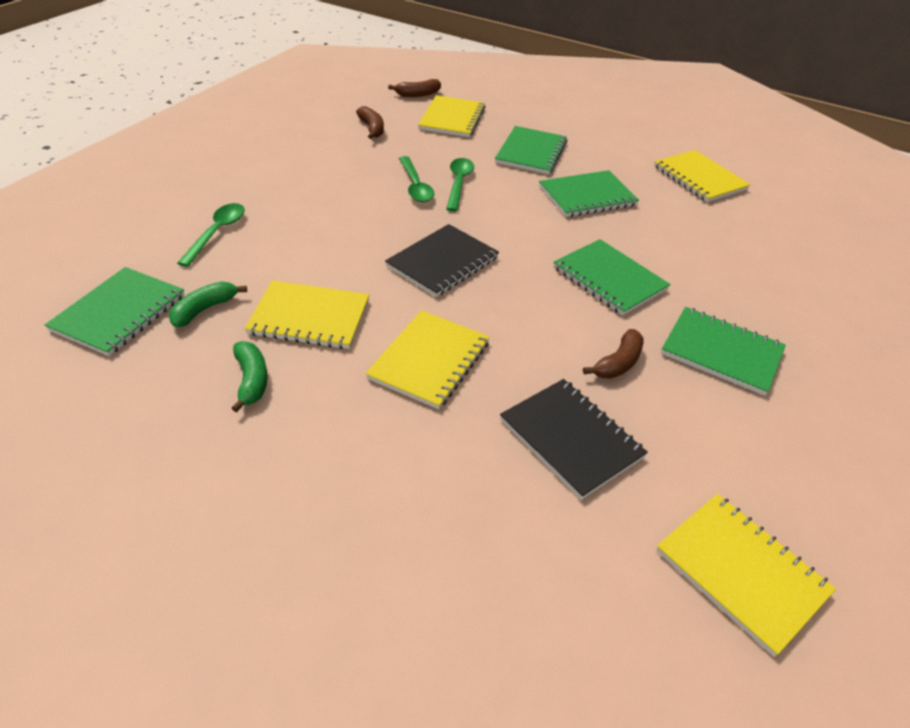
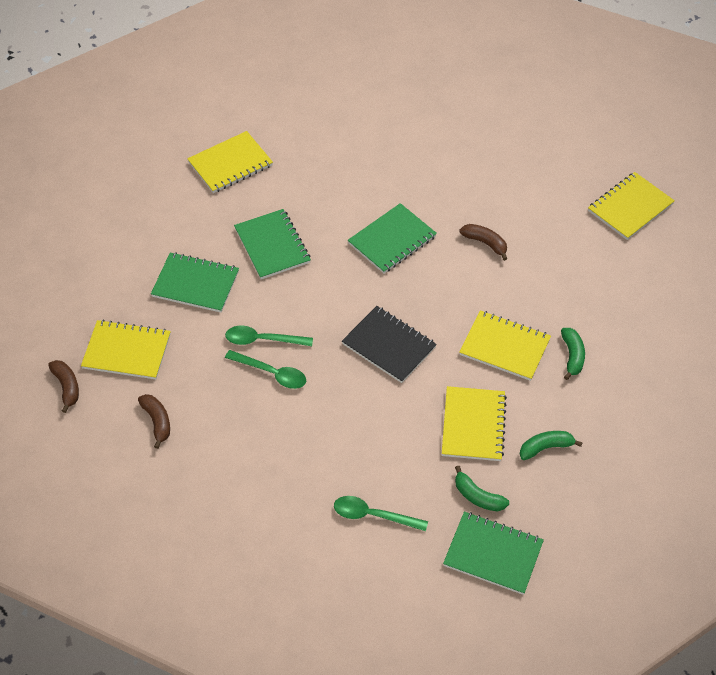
camera: 90 degrees left, 10 degrees up
brown banana [356,106,384,139] -> brown banana turned 90 degrees clockwise [138,394,170,449]
green spoon [399,156,435,202] -> green spoon turned 45 degrees clockwise [225,350,306,389]
black notebook [500,379,648,500] -> none
green notebook [661,307,786,396] -> none
none -> green banana [561,328,585,380]

